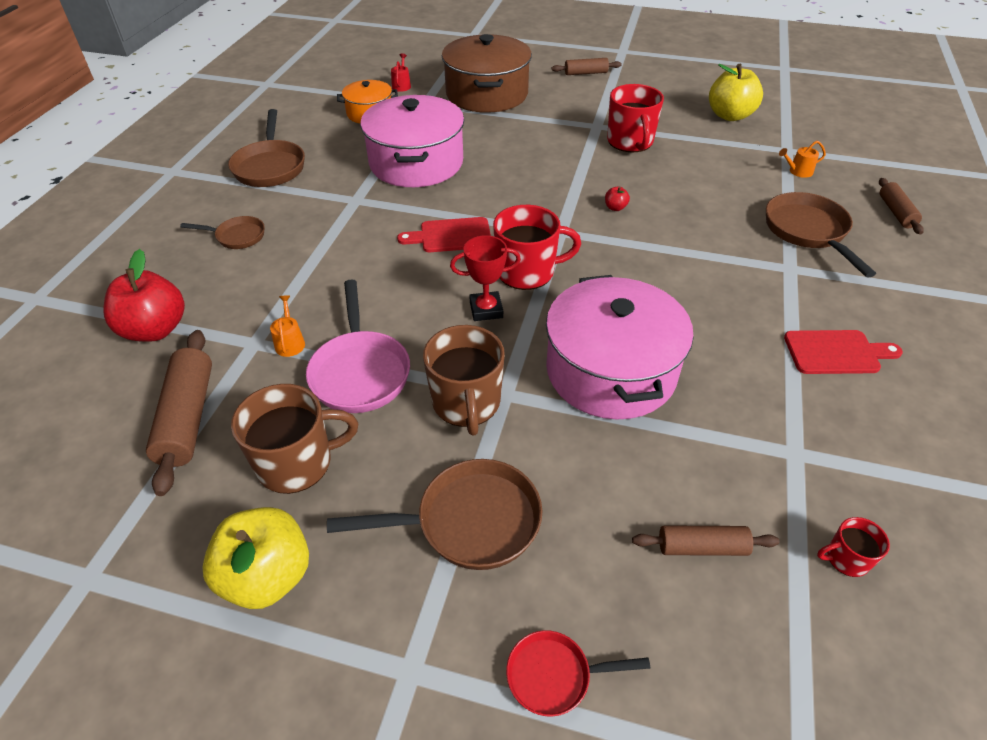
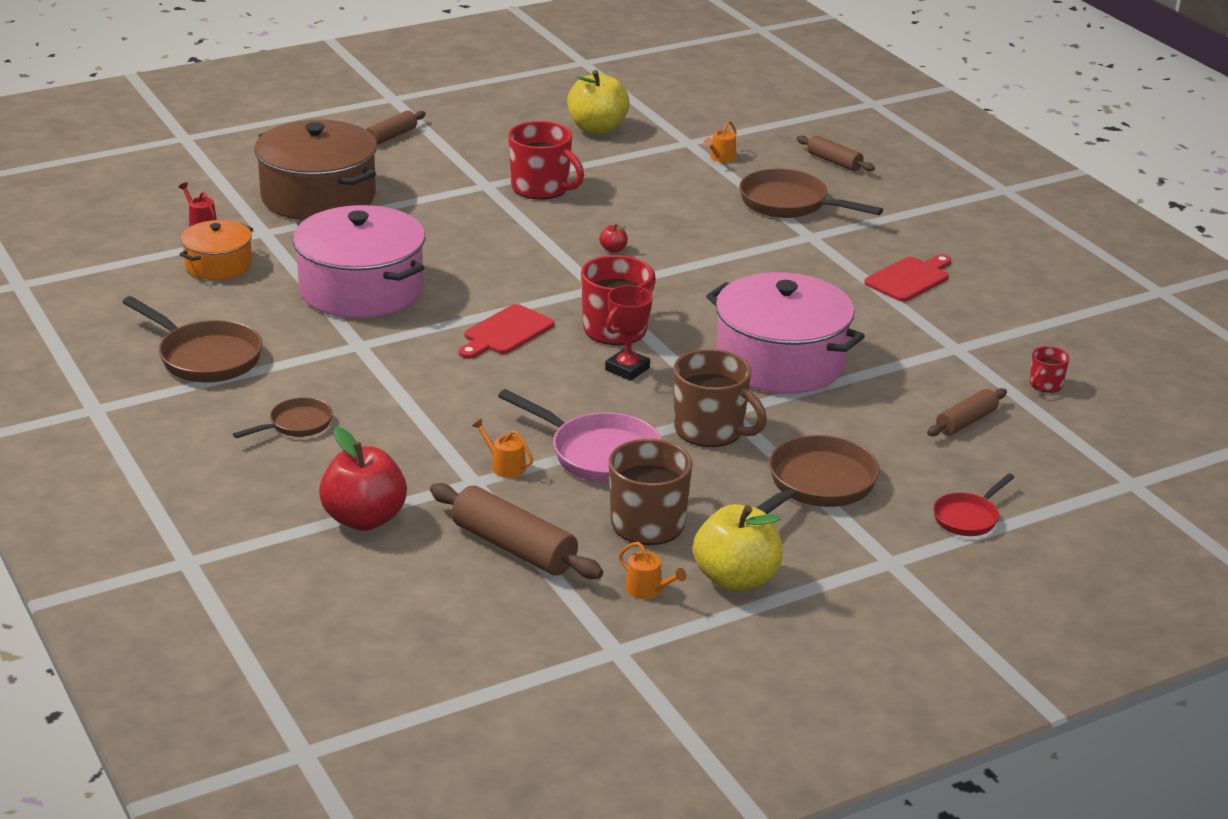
camera: 45 degrees left, 15 degrees down
none -> orange watering can [619,542,686,599]

